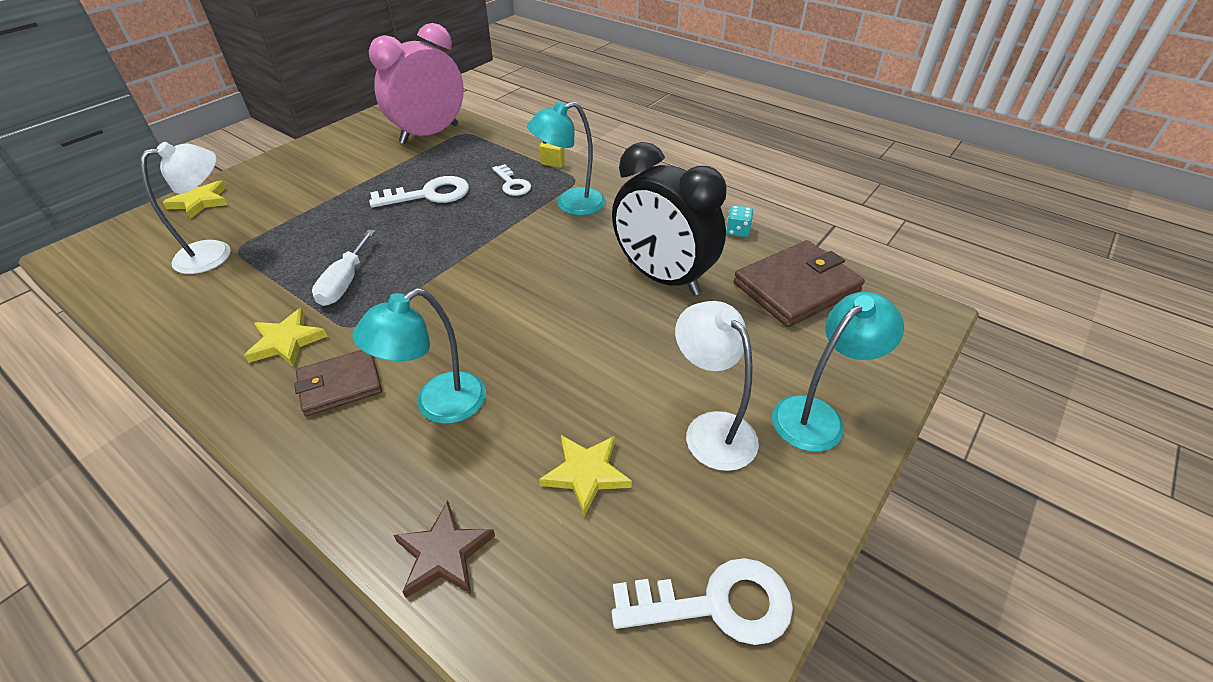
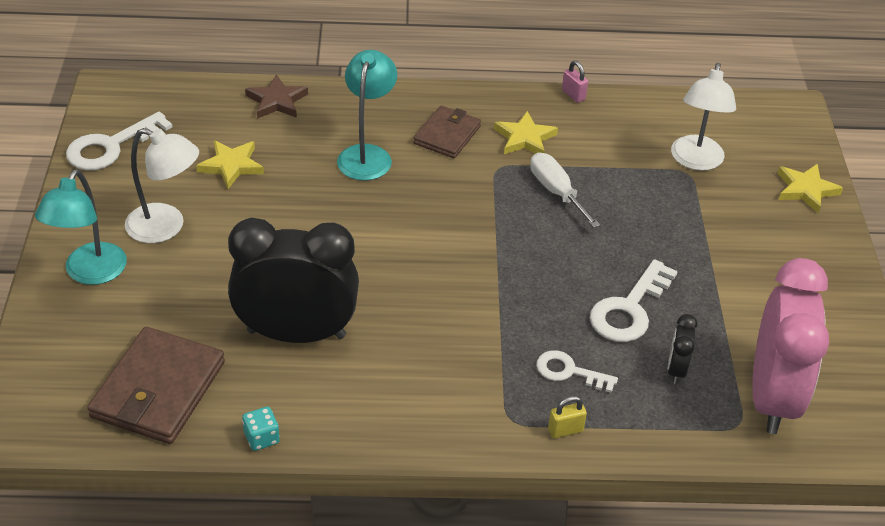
camera: 140 degrees right, 0 degrees up
turquoise lamp [527,101,605,215] -> none
none -> pink padlock [562,60,588,103]
none -> black clock [668,314,697,384]

